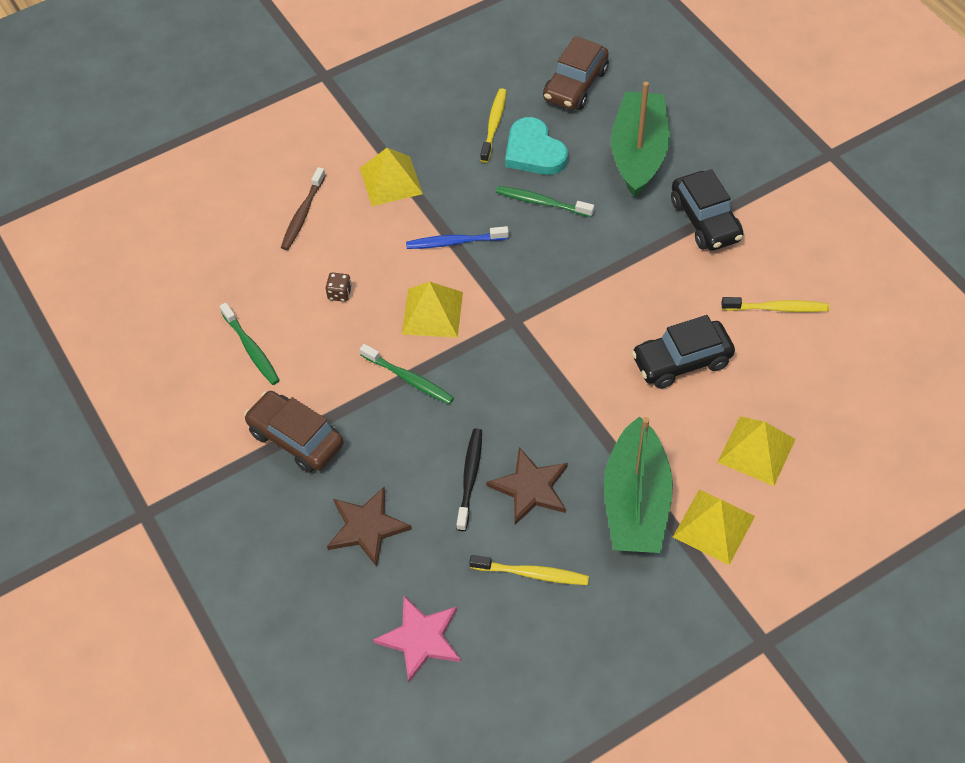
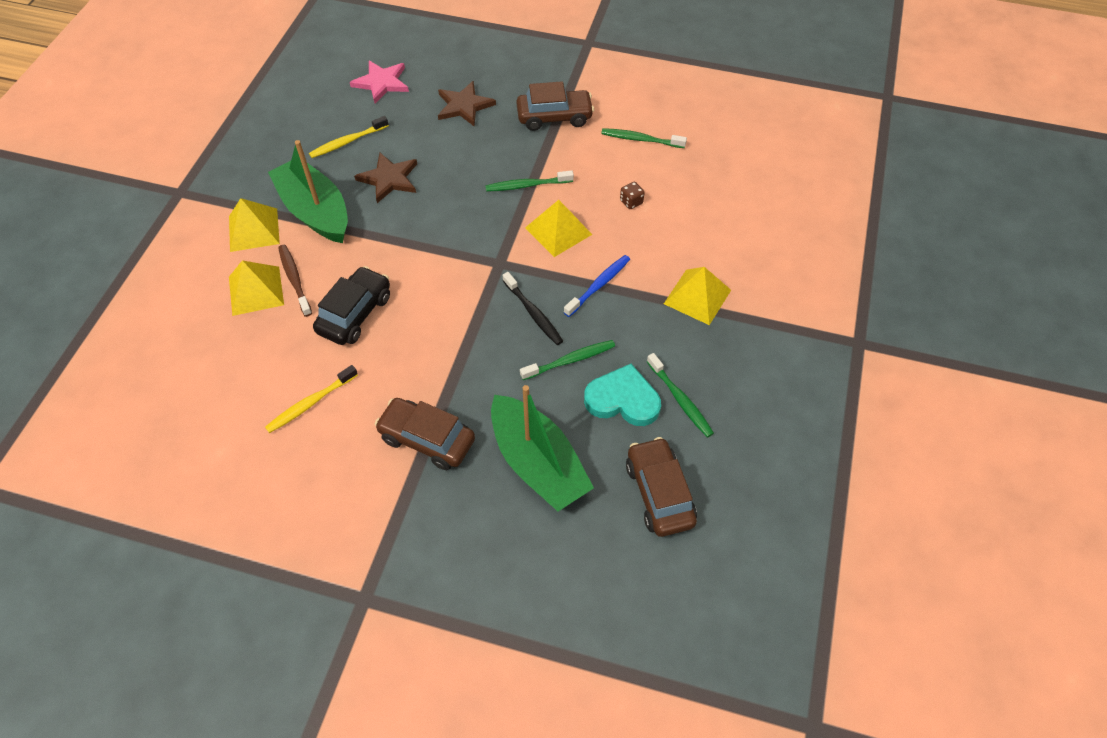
camera: 135 degrees right, 0 degrees up
brown toothbrush [281,167,326,250] -> brown toothbrush moved to [278,245,312,317]
black toothbrush [457,428,482,531] -> black toothbrush moved to [503,272,563,345]
yellow toothbrush [480,88,506,163] -> green toothbrush [647,353,714,438]
black car [671,169,744,251] -> brown car [375,398,475,470]

